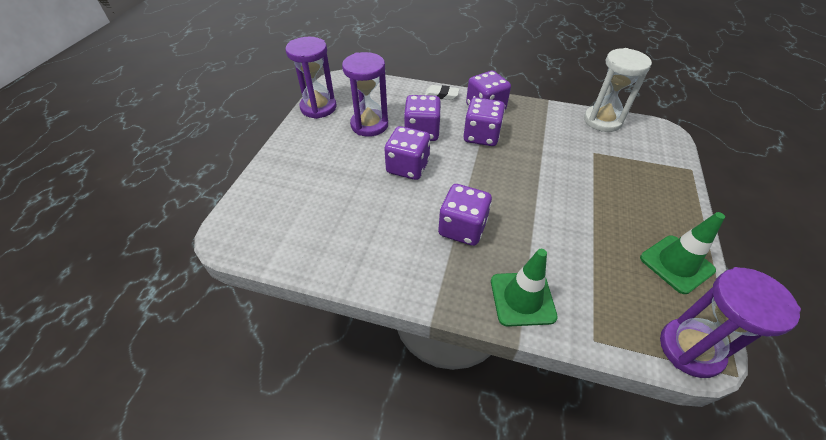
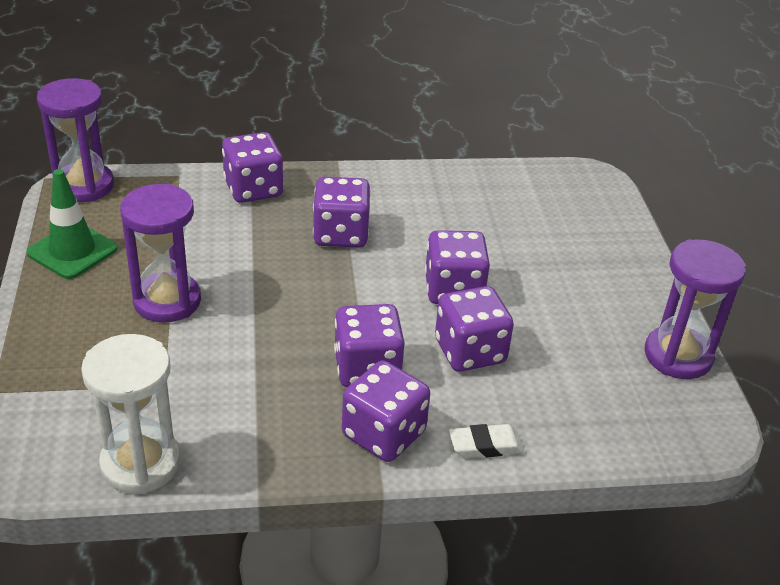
camera: 155 degrees right, 10 degrees down
purple hourglass [342,52,388,137] -> purple hourglass moved to [120,184,201,323]
green traffic cone [491,249,558,327] -> purple dice [222,132,283,203]

